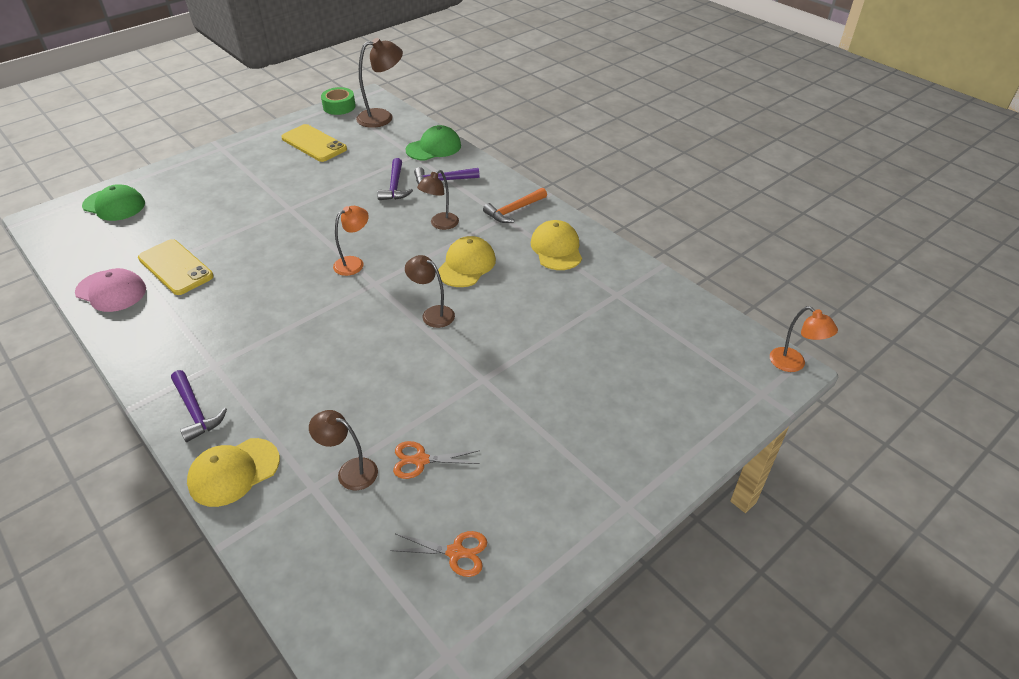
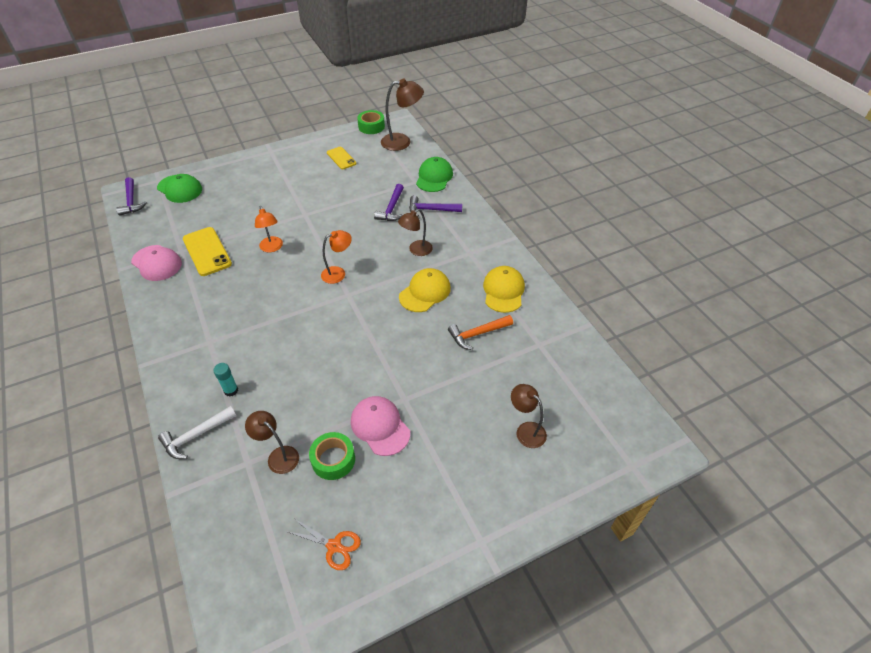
camera: 15 degrees right, 5 degrees up
purple hammer [171,370,227,442] -> purple hammer moved to [116,177,147,216]
yellow cap [187,438,280,507] -> white hammer [158,406,236,459]
yellow phone [281,124,347,162] -> yellow phone [327,147,357,169], size x0.63
orange scissors [393,441,480,479] -> green tape [309,432,355,480]
brown lamp [405,255,455,328] -> brown lamp moved to [511,384,547,448]
green cap [406,125,461,161] -> green cap turned 60 degrees counterclockwise [416,157,453,192]
orange hammer [483,188,547,223] -> orange hammer moved to [448,315,513,350]
orange lamp [770,306,838,372] -> orange lamp moved to [255,206,283,252]
none -> turquoise glue stick [213,363,238,397]
none -> pink cap [351,396,410,456]

